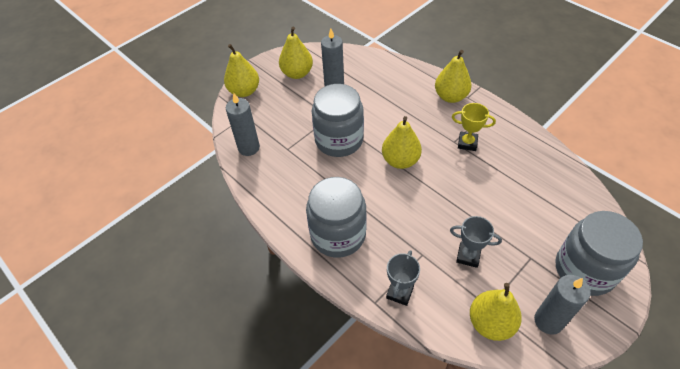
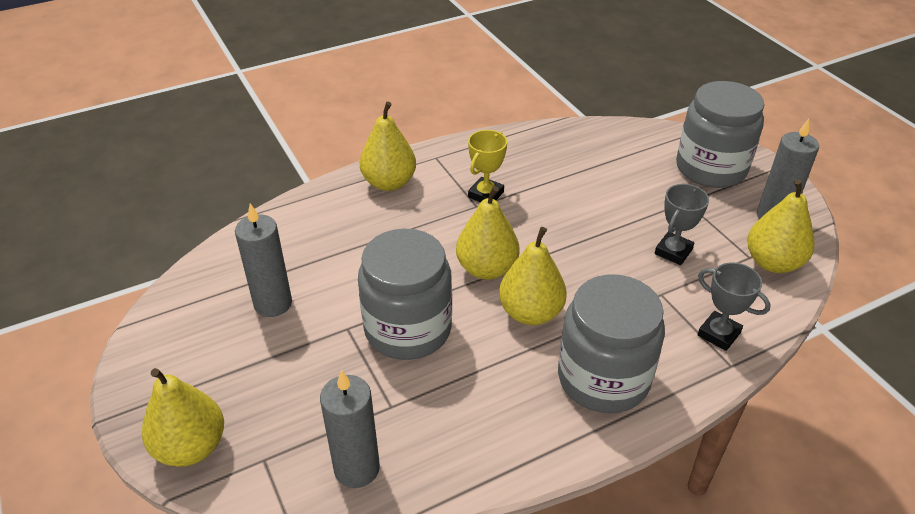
camera: 75 degrees left, 10 degrees down
yellow pear [279,27,313,79] -> yellow pear moved to [499,227,567,325]

